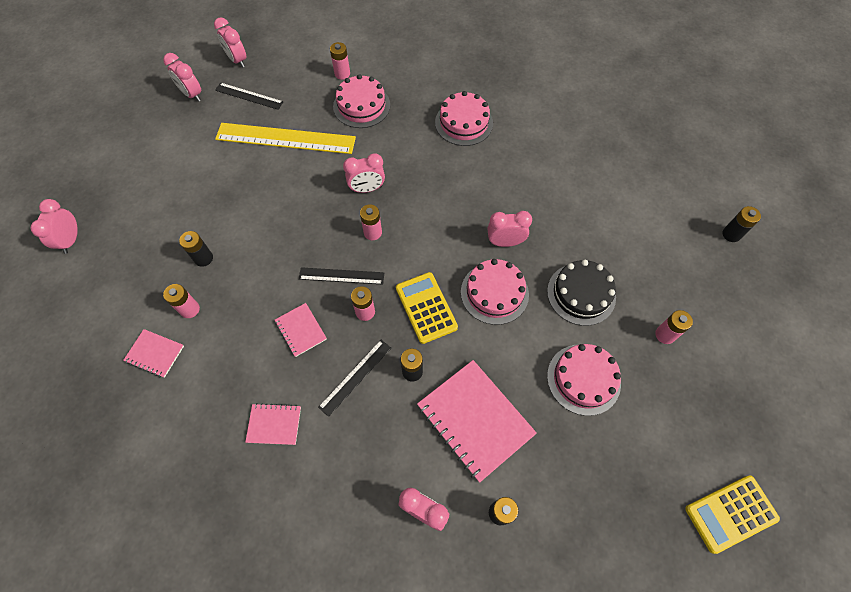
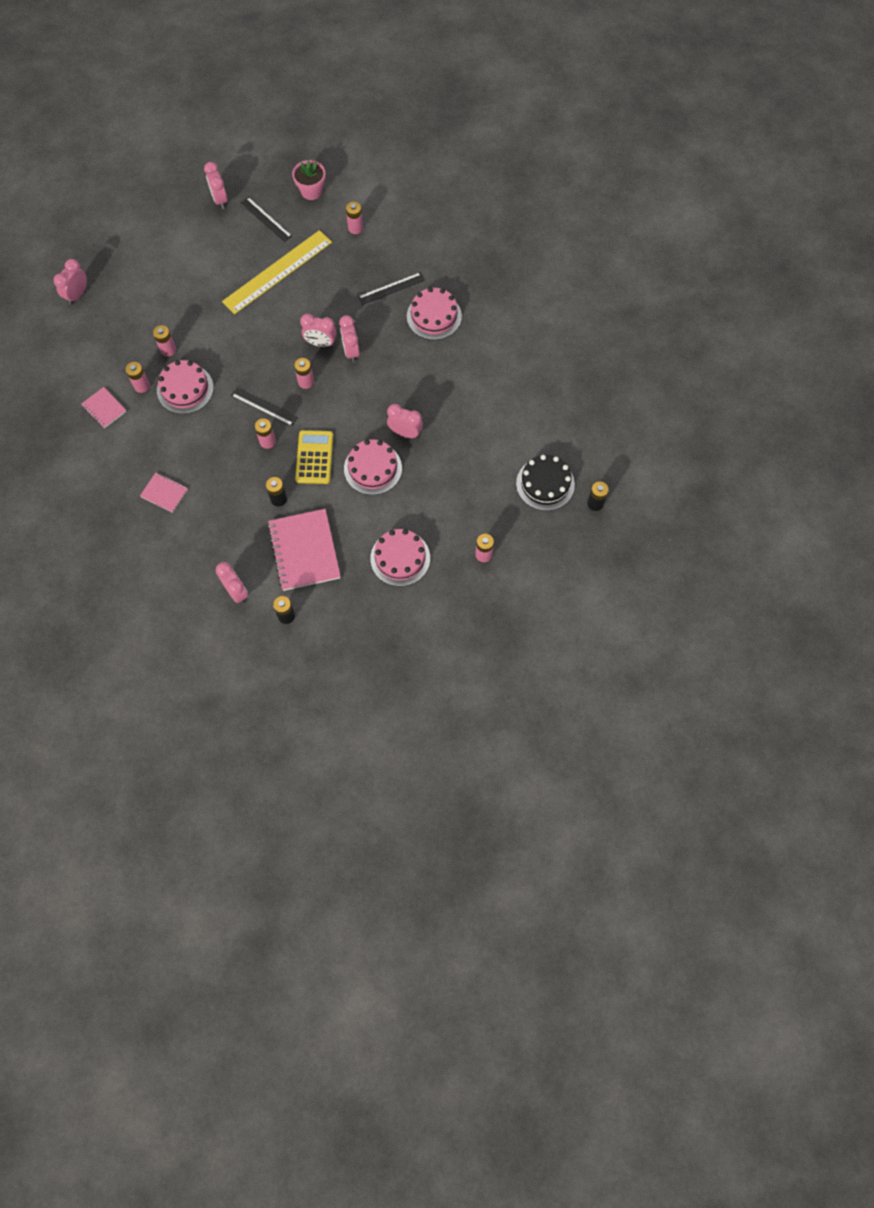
camera: 25 degrees right, 5 degrees up
black battery [179,231,213,267] -> pink battery [153,325,176,357]
pink clock [214,17,246,68] -> pink clock moved to [339,315,359,362]
yellow ruler [215,123,356,154] -> yellow ruler turned 75 degrees counterclockwise [222,230,332,314]
pink notebook [275,303,327,357] -> none
black ruler [318,340,391,417] -> black ruler moved to [358,272,425,305]
pink cake [333,74,390,128] -> pink cake moved to [157,360,214,414]
black cake [547,260,616,326] -> black cake moved to [516,455,575,511]
yellow calculator [685,475,780,554] -> none
none -> pink flower pot [292,160,325,200]

